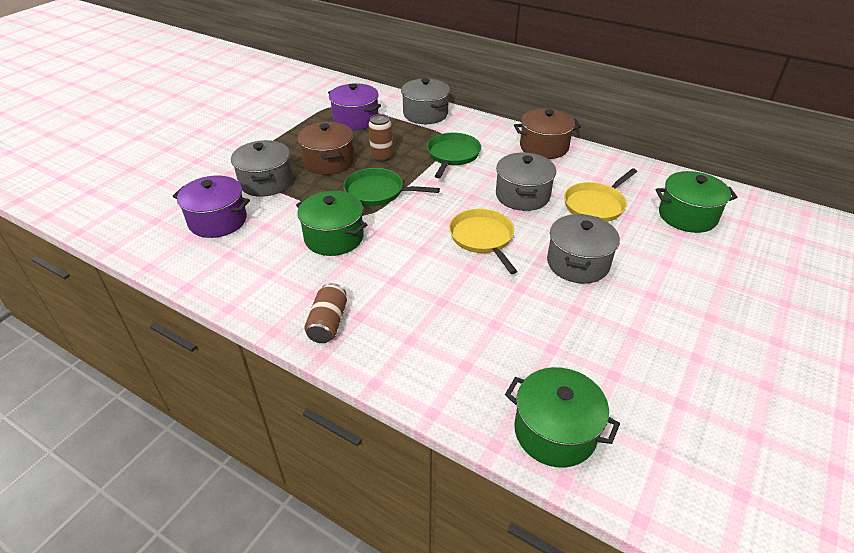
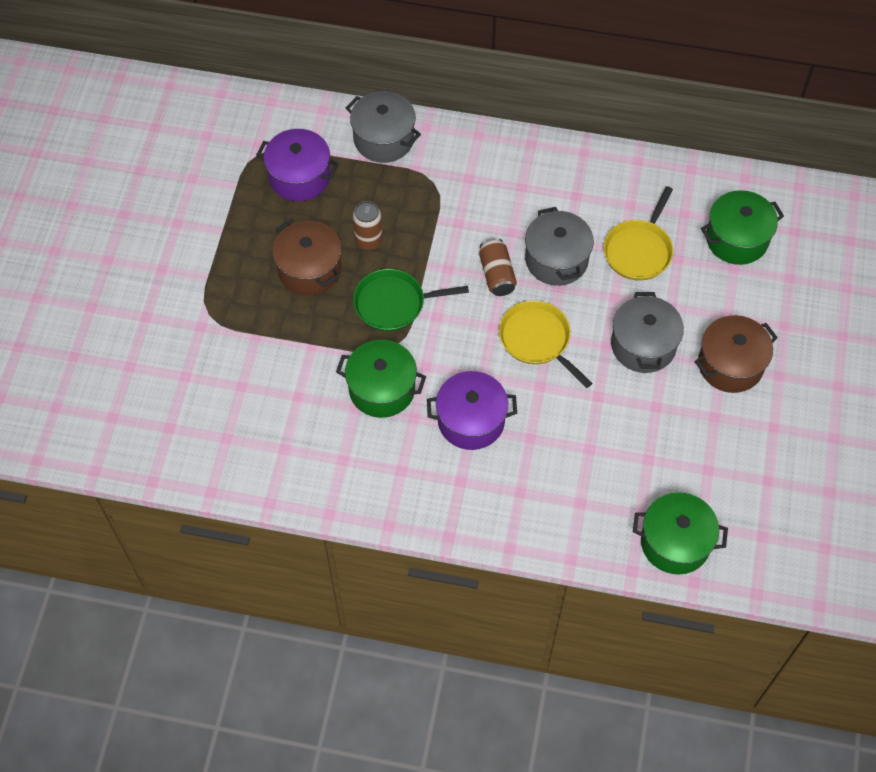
camera: 20 degrees left, 20 degrees up
purple pot [173,176,250,238] -> purple pot moved to [427,371,517,450]
grey pot [231,140,293,197] -> none
brown can [304,283,347,343] -> brown can moved to [479,238,517,296]
green pan [427,133,481,178] -> none
brown pot [514,108,581,159] -> brown pot moved to [695,315,778,393]

